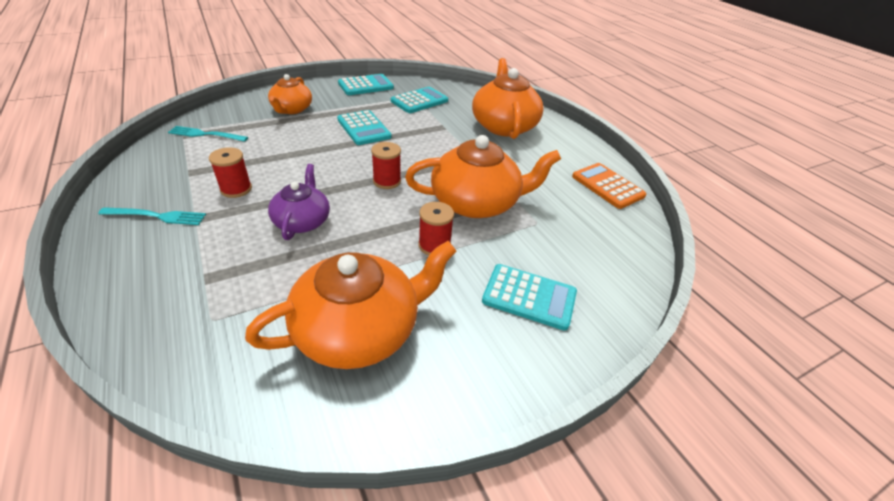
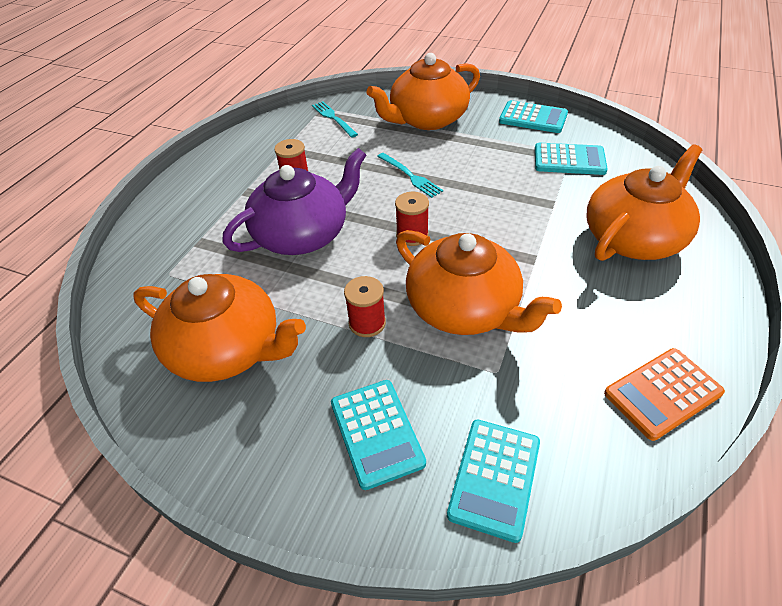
camera: 55 degrees right, 5 degrees up
turquoise fork [98,207,206,225] -> turquoise fork moved to [377,153,443,198]
orange teapot [268,74,312,114] -> orange teapot [367,53,480,130], size x1.69
purple teapot [268,164,330,240] -> purple teapot [222,148,366,255], size x1.69
turquoise calculator [337,110,391,145] -> turquoise calculator moved to [447,420,540,543]
orange calculator [572,163,646,209] -> orange calculator turned 135 degrees counterclockwise [604,348,725,441]

